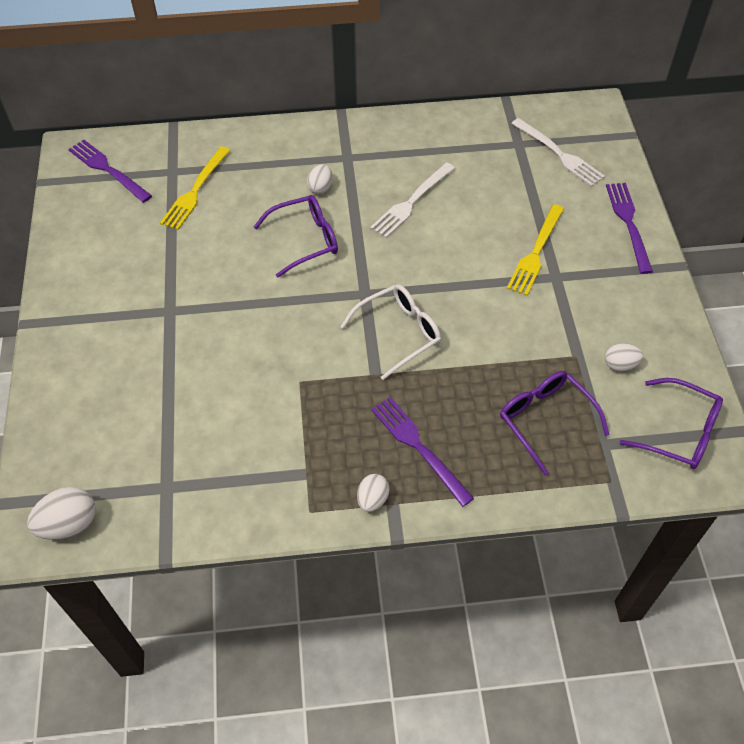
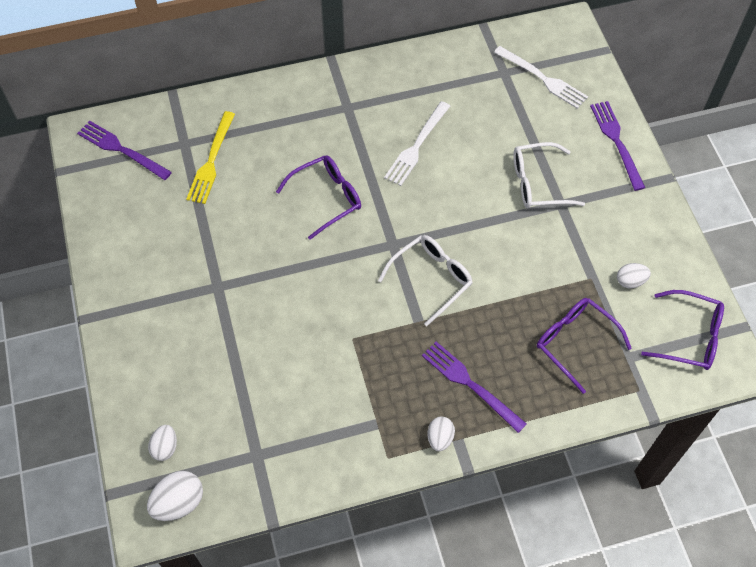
camera: 10 degrees left, 5 degrees up
white egg [307,164,333,194] -> white egg moved to [148,425,177,461]
yellow fork [507,204,564,296] -> white glasses [514,142,585,208]

